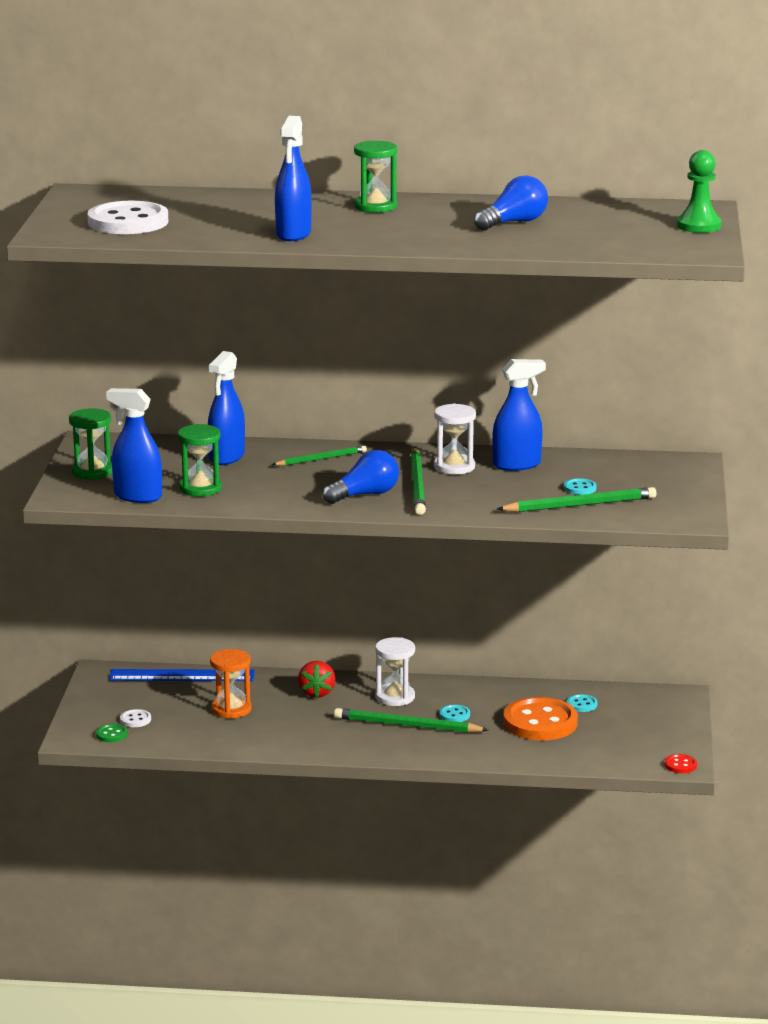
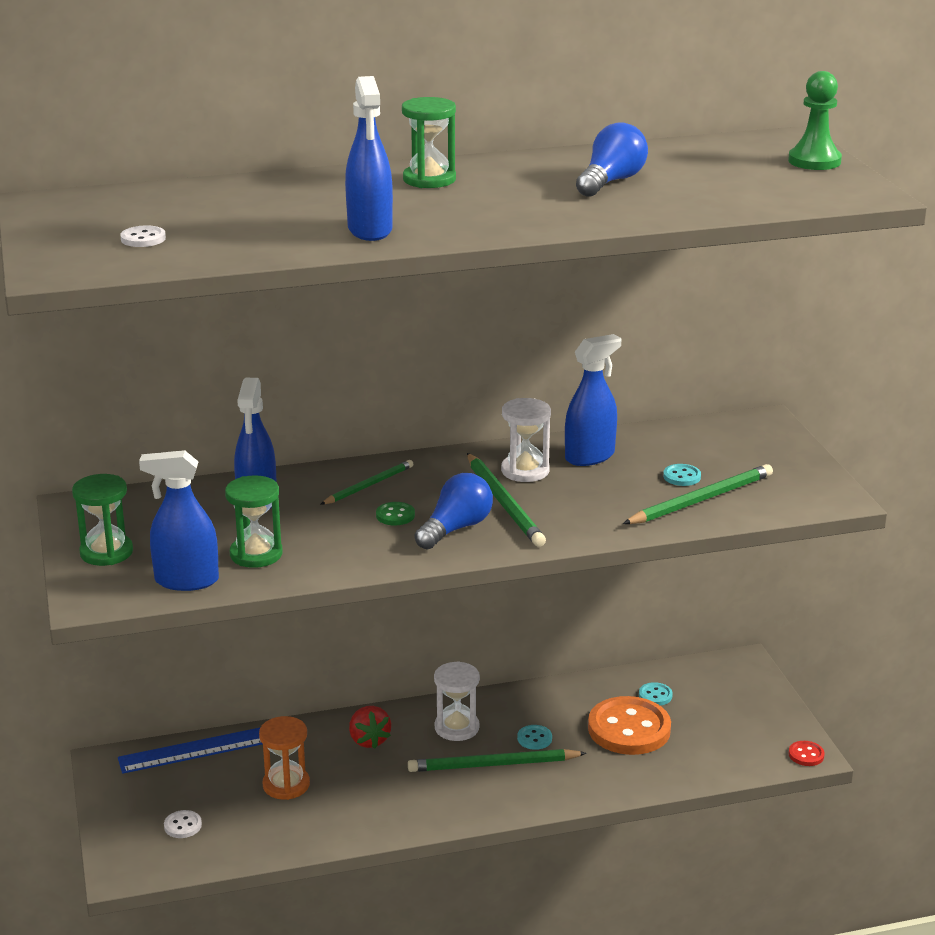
camera: 20 degrees left, 5 degrees up
white button [88,201,168,234] -> white button [120,226,166,247], size x0.42
green button [96,724,128,742] -> green button moved to [376,502,415,525]

